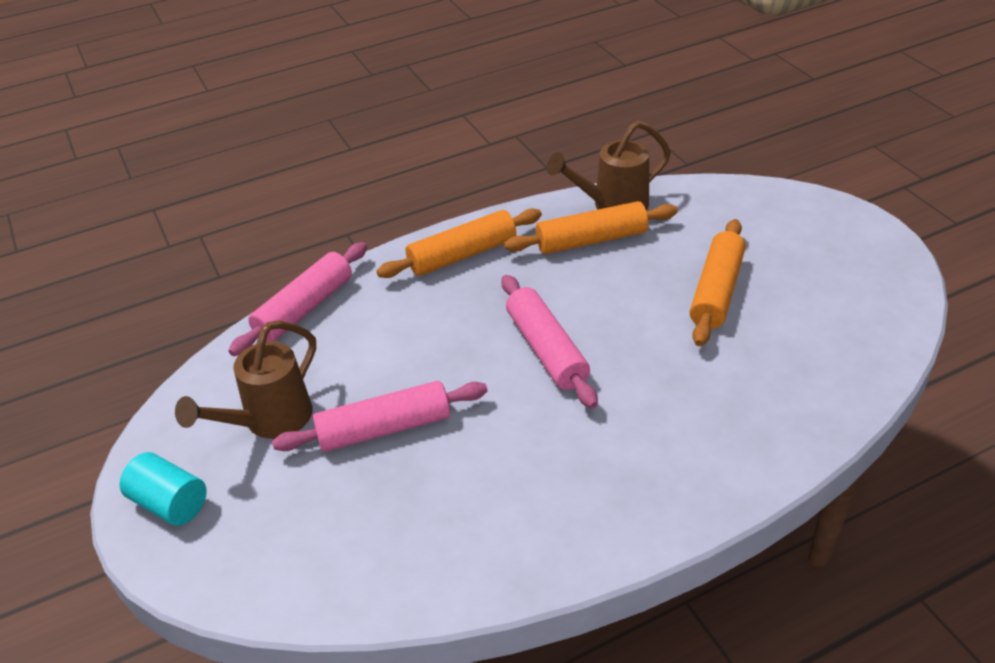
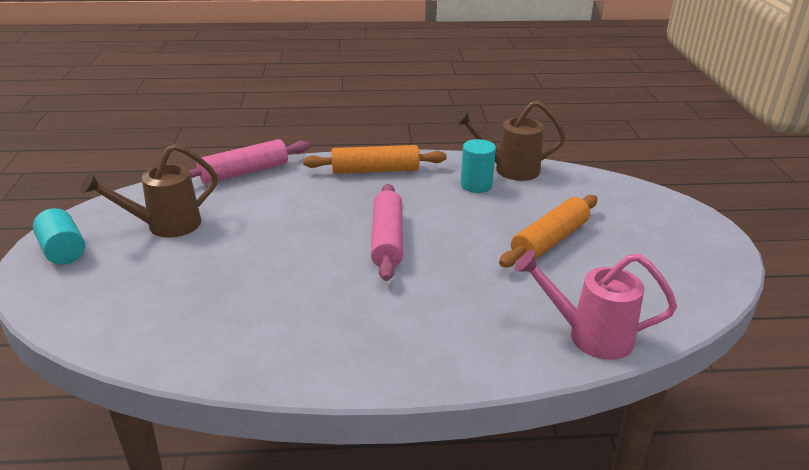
camera: 20 degrees right, 10 degrees down
pink rolling pin [272,381,488,452] -> none
orange rolling pin [504,201,678,254] -> turquoise cylinder [461,139,496,193]
none -> pink watering can [515,250,677,360]

